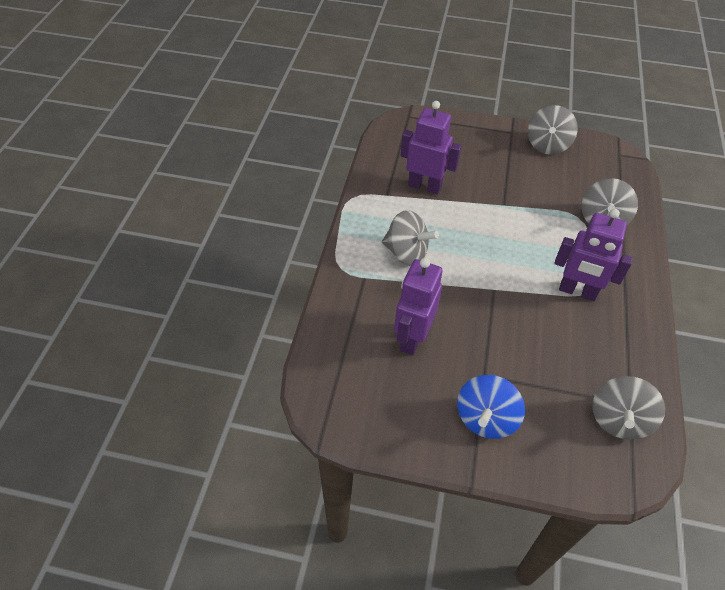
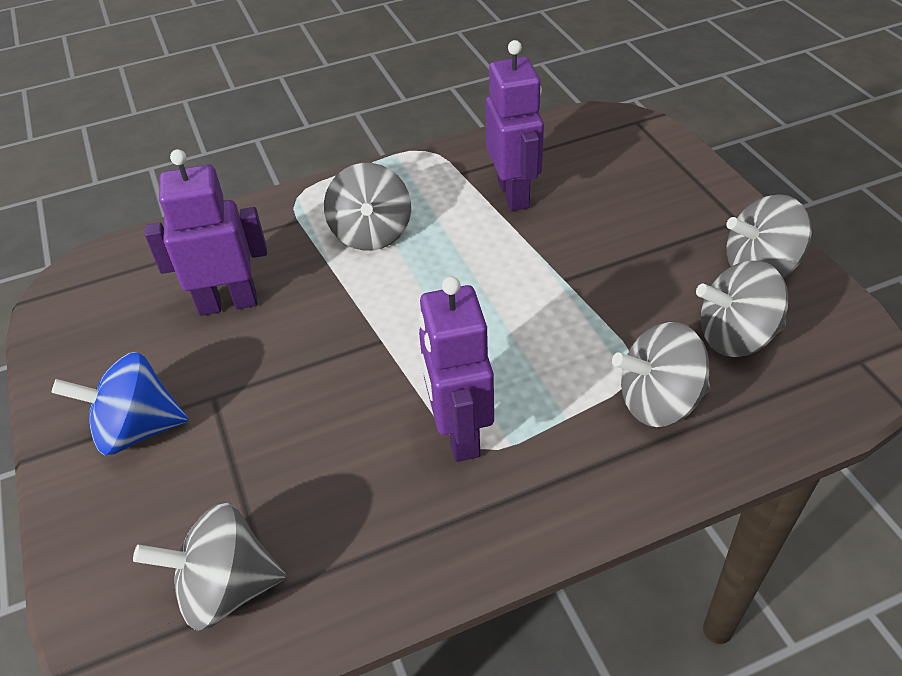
camera: 60 degrees right, 5 degrees down
none -> grey spinning top [696,261,789,357]

